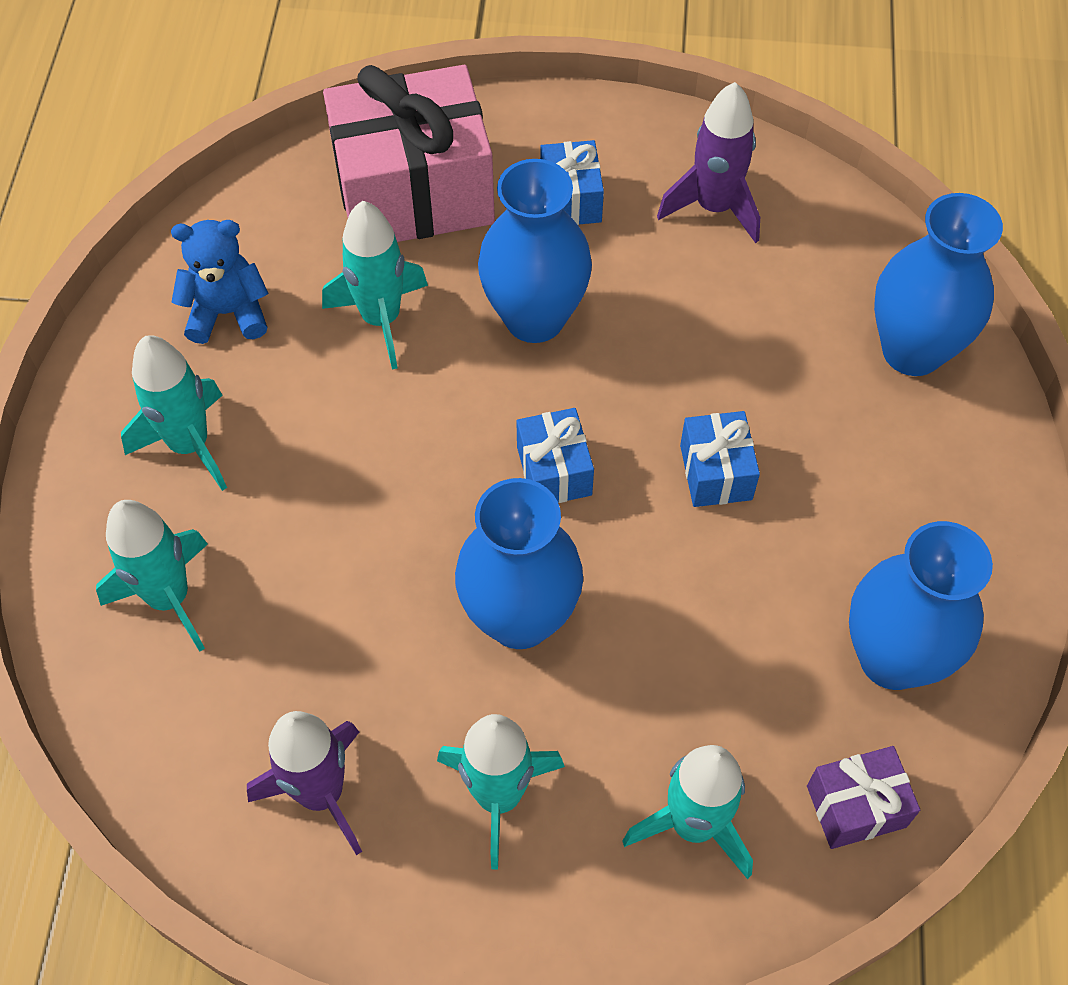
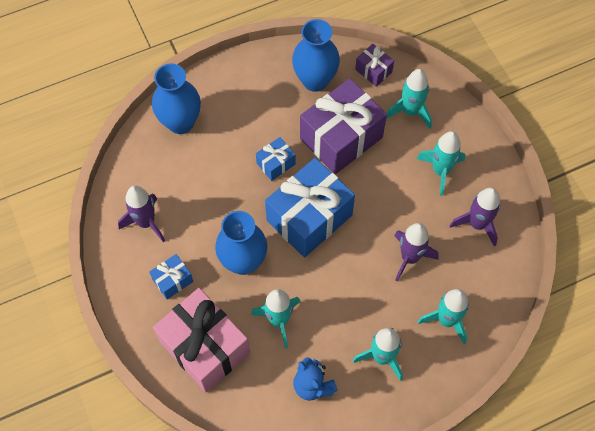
camera: 120 degrees left, 5 degrees up
blue vase [455,478,583,649] -> none
blue gift [516,408,594,503] -> blue gift [265,158,355,258], size x2.16
none -> purple gift [300,78,387,174]
none -> purple rocket [394,223,438,282]

